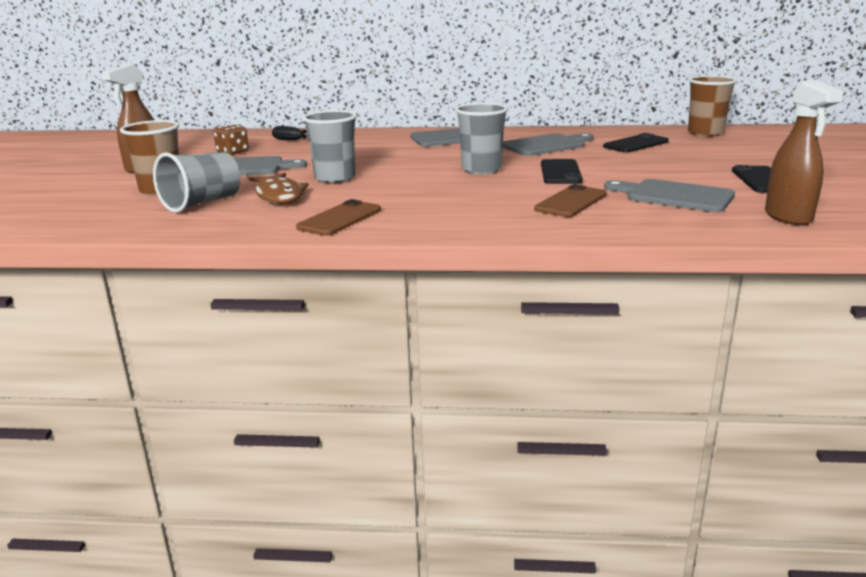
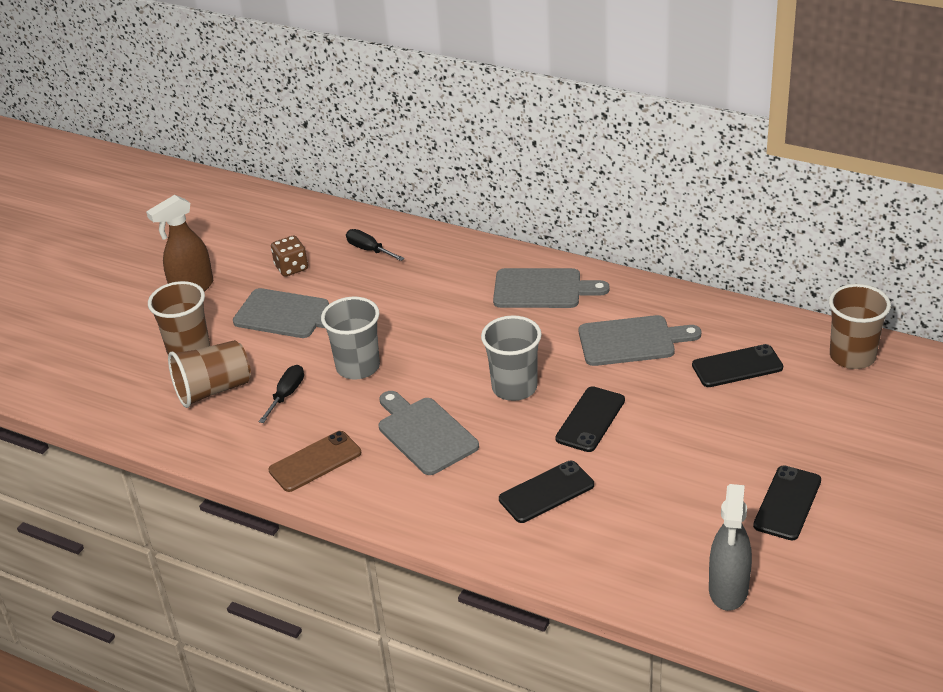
camera: 25 degrees right, 15 degrees up
grey cup [153,152,241,213] -> brown cup [168,340,251,408]
brown fish [249,173,309,204] -> black screwdriver [258,365,304,423]
brown phone [534,184,607,217] -> black phone [499,461,594,523]
grey cutting board [604,179,735,212] -> grey cutting board moved to [379,391,479,475]
brown spray bottle [765,80,844,226] -> grey spray bottle [709,484,752,611]

